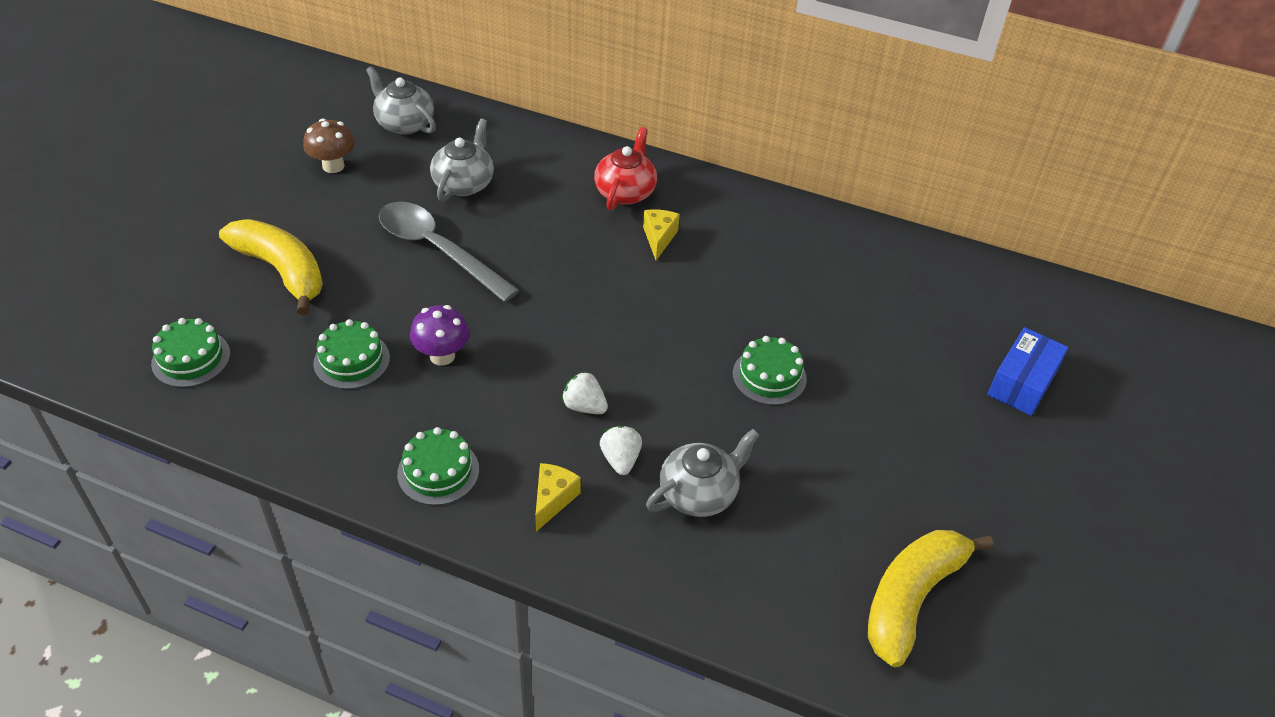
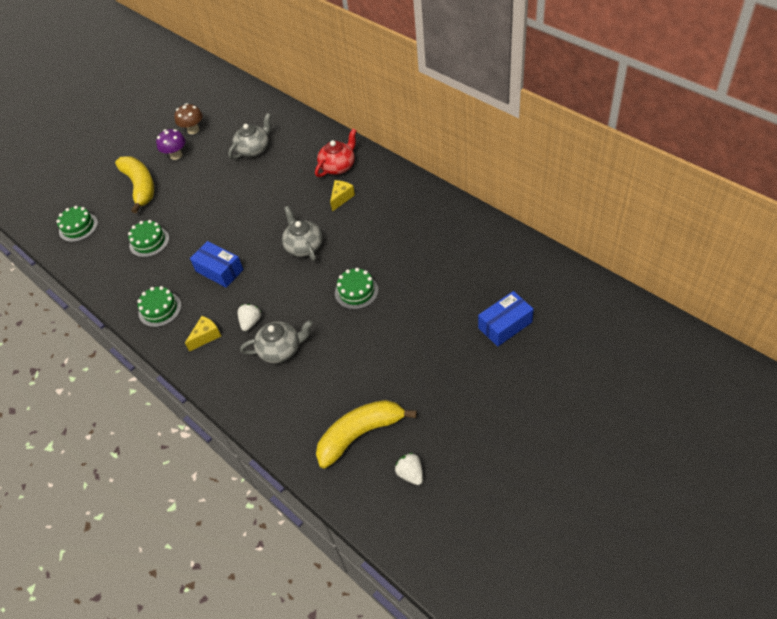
camera: 30 degrees right, 5 degrees up
grey teapot [366,66,436,135] -> grey teapot moved to [282,206,323,261]
grey spoon [379,202,519,302] -> none
purple mushroom [410,305,469,365] -> purple mushroom moved to [156,129,186,160]
white strawberry [562,371,608,414] -> white strawberry moved to [395,453,423,485]
none -> blue box [190,241,243,288]

